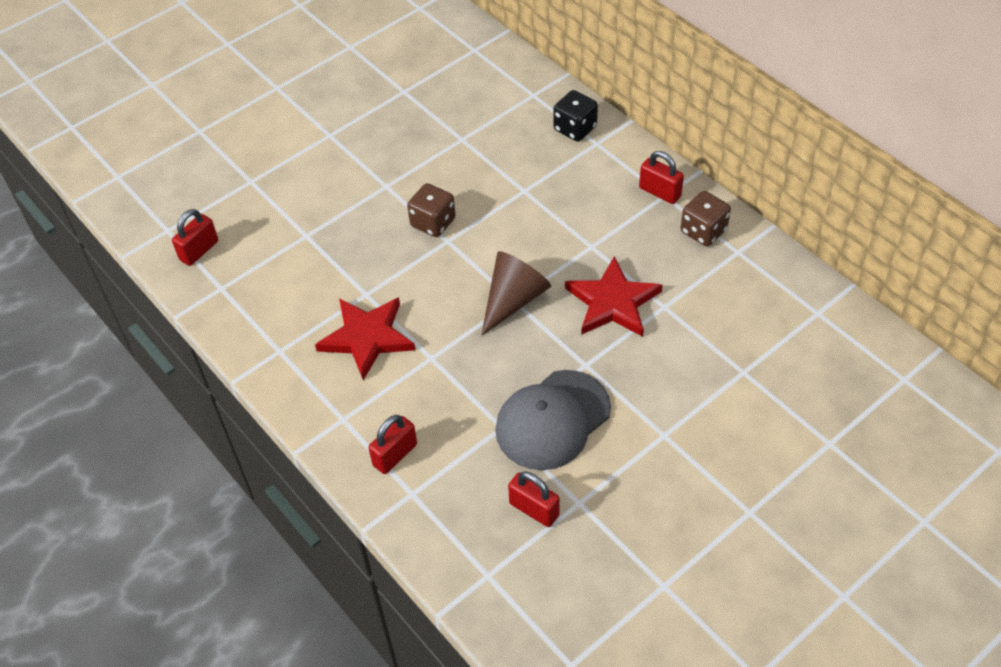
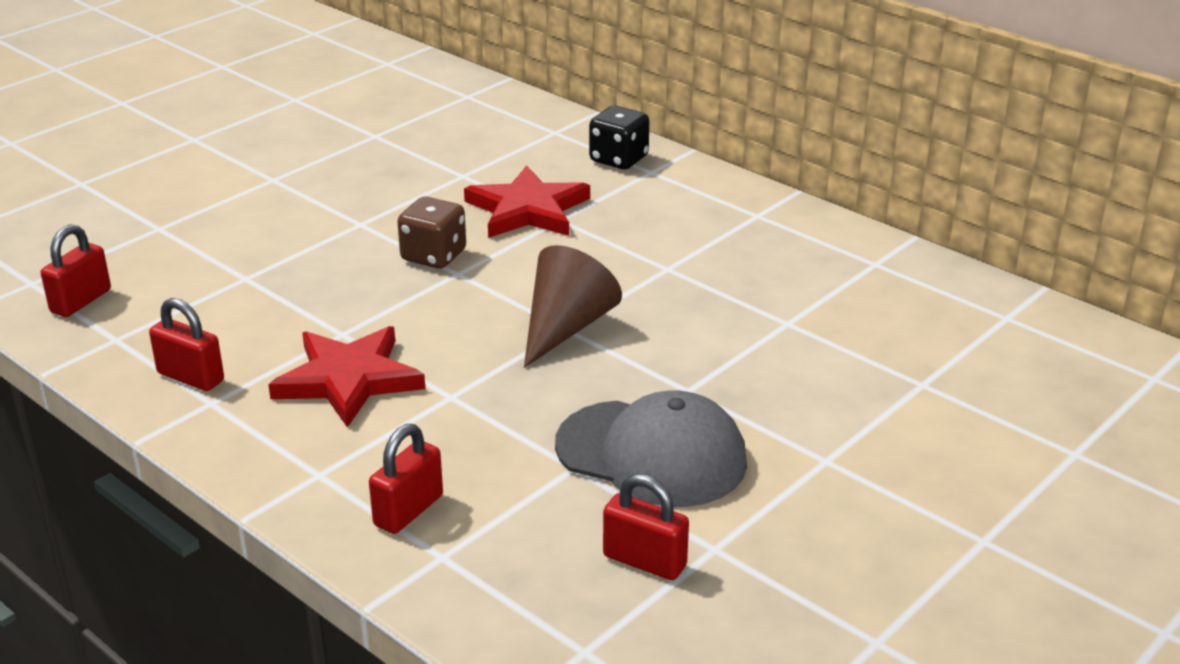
camera: 10 degrees left, 20 degrees down
grey cap [495,370,611,470] -> grey cap turned 105 degrees counterclockwise [555,390,747,507]
red star [565,256,663,337] -> red star moved to [464,165,590,238]
red padlock [639,151,684,204] -> red padlock moved to [149,298,224,391]
brown dice [681,191,731,246] -> none

